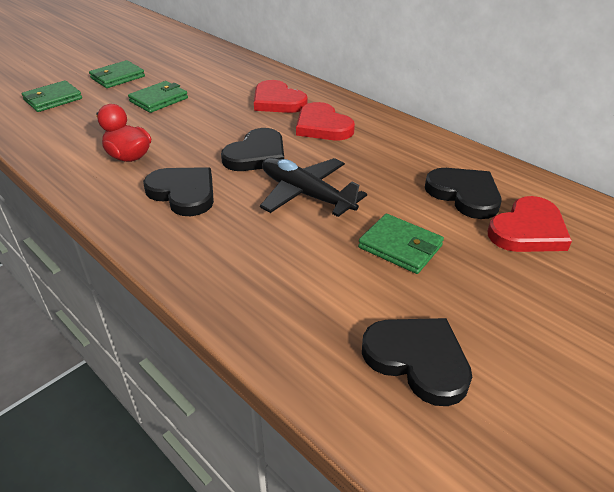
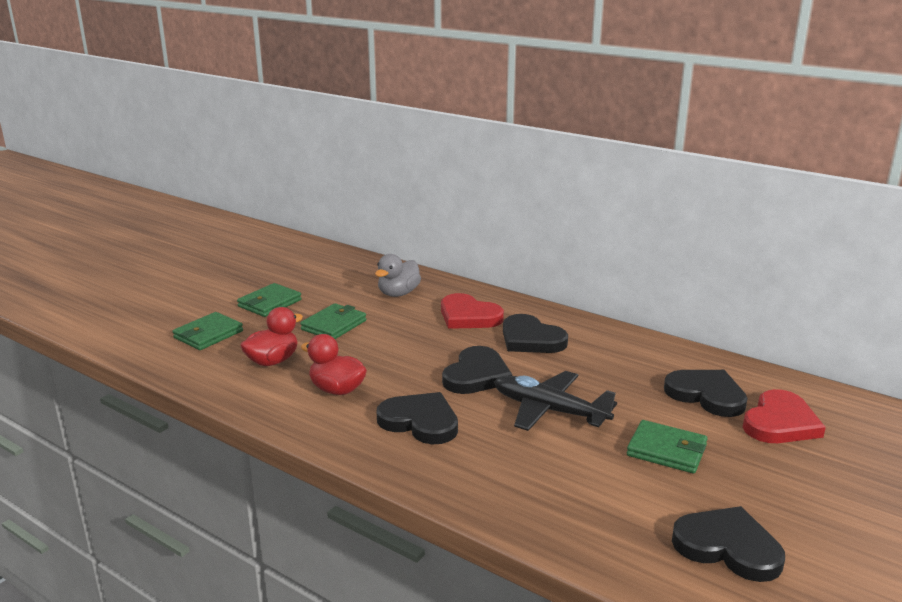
camera: 10 degrees left, 15 degrees down
red heart [296,102,355,140] -> black heart [503,314,568,353]
none -> red duck [240,307,303,366]
none -> grey duck [375,254,421,297]

